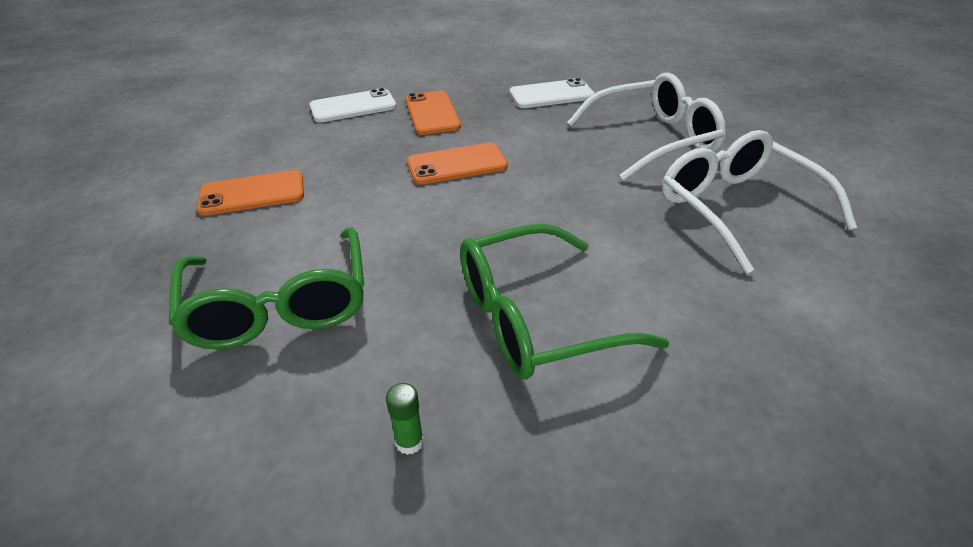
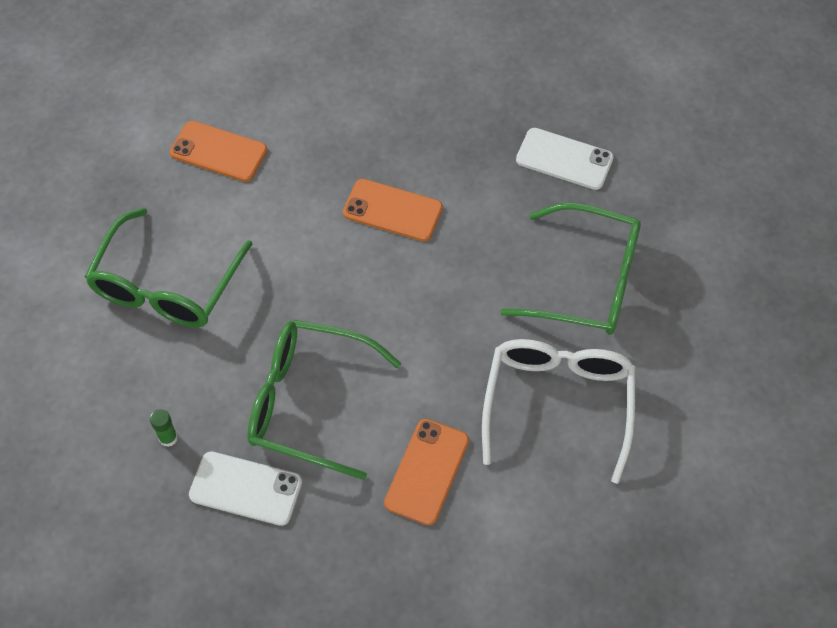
camera: 35 degrees right, 20 degrees up
white phone [310,88,396,122] -> white phone moved to [189,451,302,526]
orange phone [405,90,461,135] -> orange phone moved to [384,419,469,525]
white glasses [567,73,726,181] -> green glasses [501,202,641,335]

